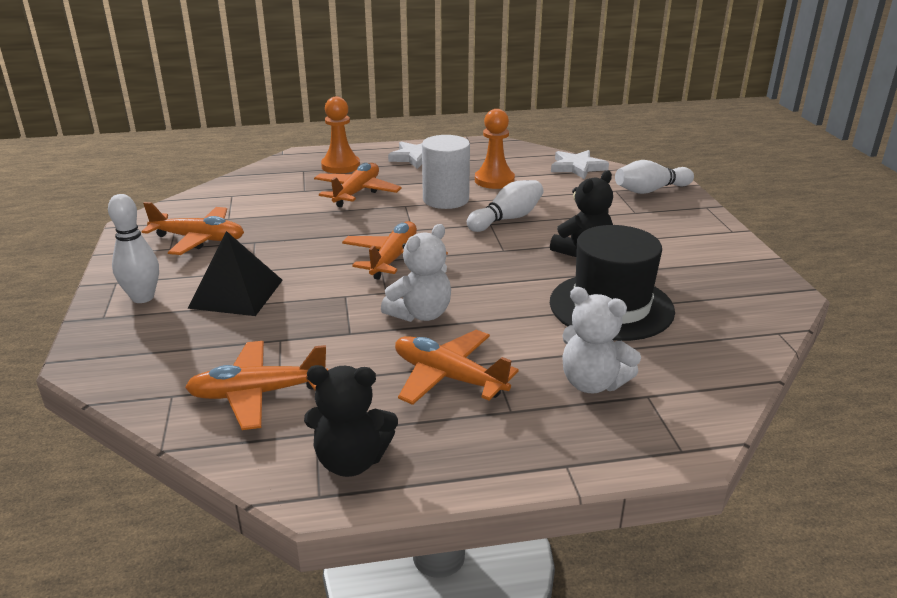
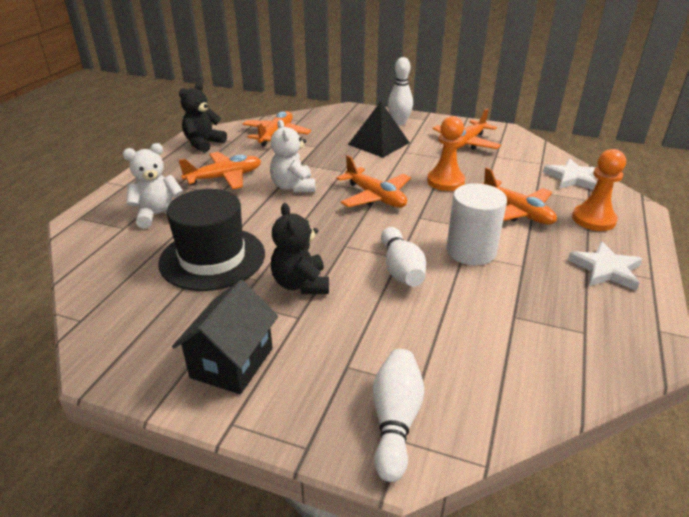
camera: 120 degrees right, 5 degrees up
orange pawn [475,109,515,189] -> orange pawn moved to [427,116,465,191]
white star [551,150,609,179] -> white star moved to [543,158,597,190]
none -> black house [172,280,278,395]

